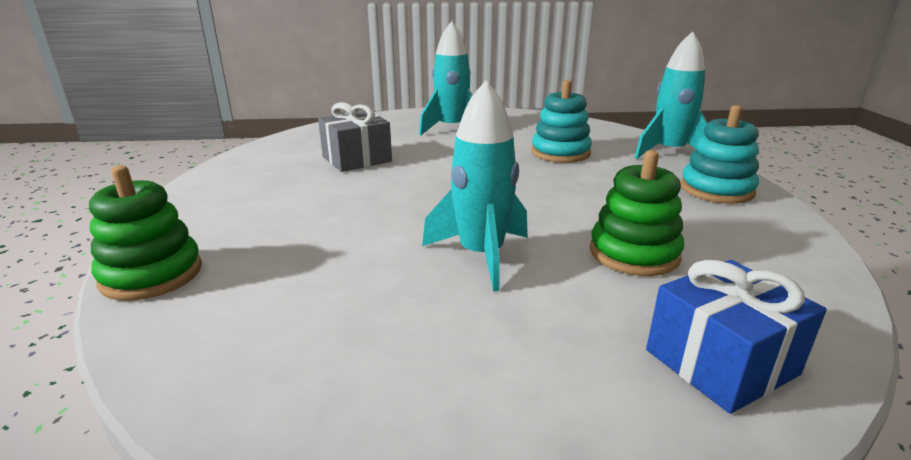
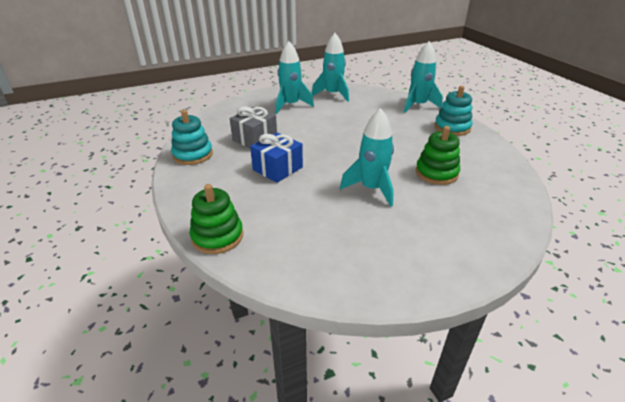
camera: 20 degrees left, 10 degrees up
turquoise stacking toy [531,80,592,163] -> turquoise stacking toy moved to [171,110,213,165]
blue gift [646,260,827,414] -> blue gift moved to [250,132,303,183]
none -> turquoise rocket [312,33,349,102]

